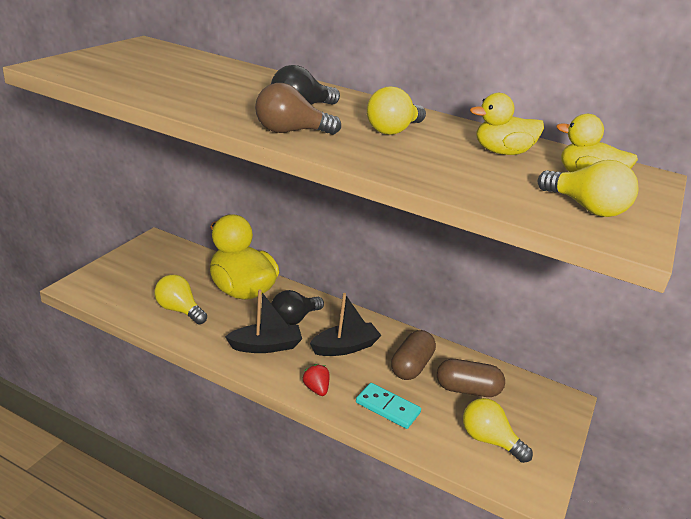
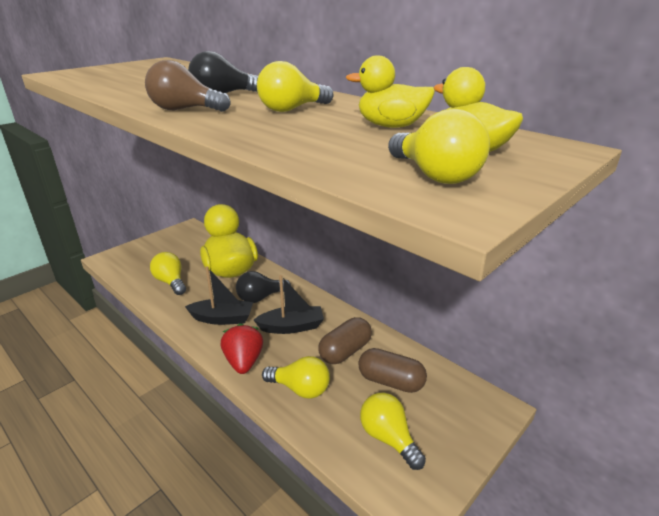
camera: 20 degrees right, 0 degrees up
red strawberry [302,364,330,396] -> red strawberry [221,323,263,374], size x1.62
turquoise domino [356,383,421,429] -> yellow light bulb [262,356,330,399]

